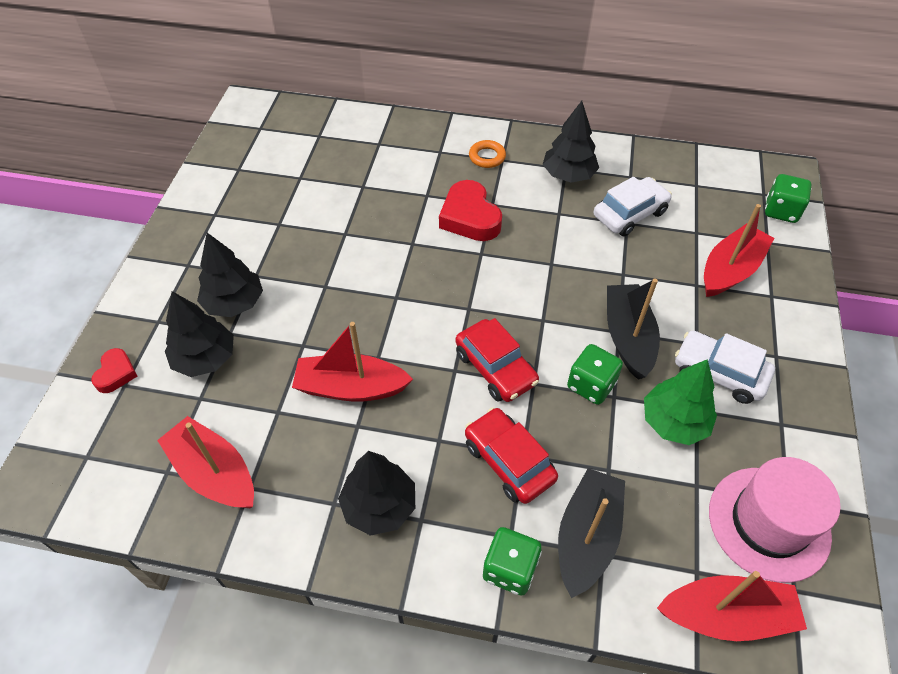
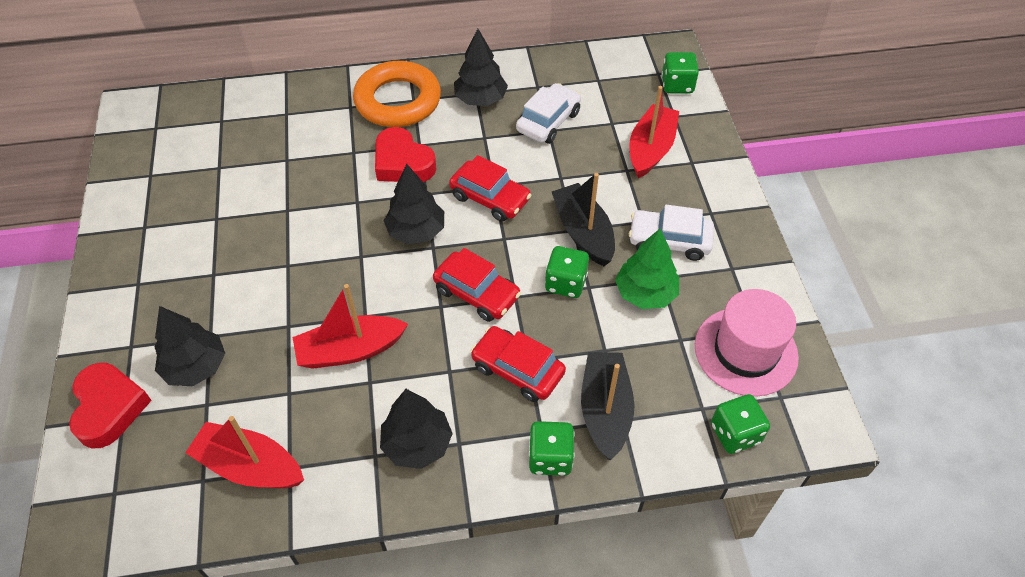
camera: 20 degrees left, 0 degrees up
red heart [91,348,137,393] -> red heart [69,363,152,448], size x1.79
black tree [197,233,263,317] -> black tree moved to [384,164,444,244]
orange ring [469,140,506,168] -> orange ring [353,61,441,127], size x2.35
red boat [657,571,807,641] -> green dice [711,394,770,454]
none -> red car [449,155,531,222]

